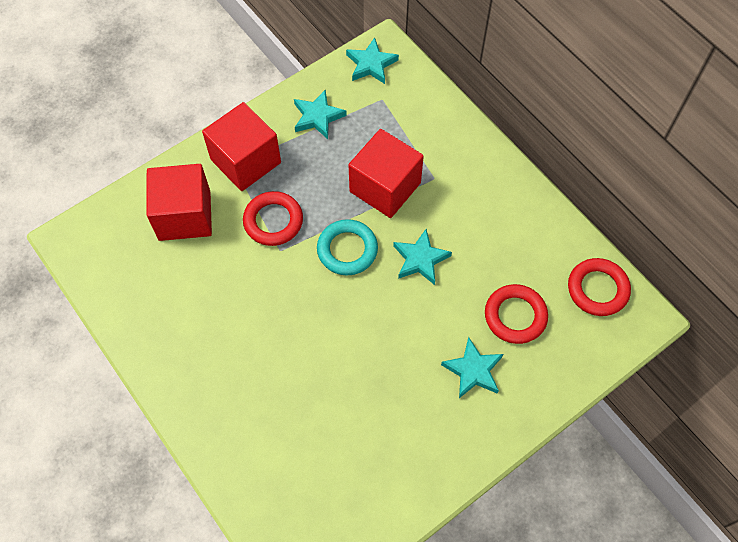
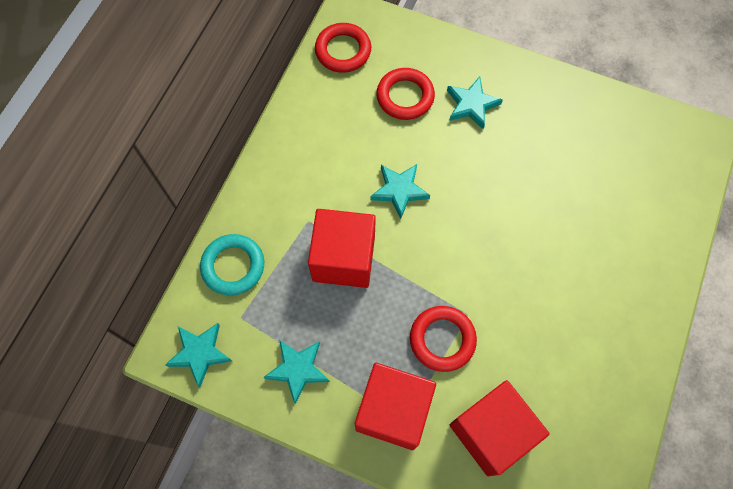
camera: 120 degrees left, 5 degrees up
turquoise ring [317,219,378,275] -> turquoise ring moved to [200,234,264,296]

